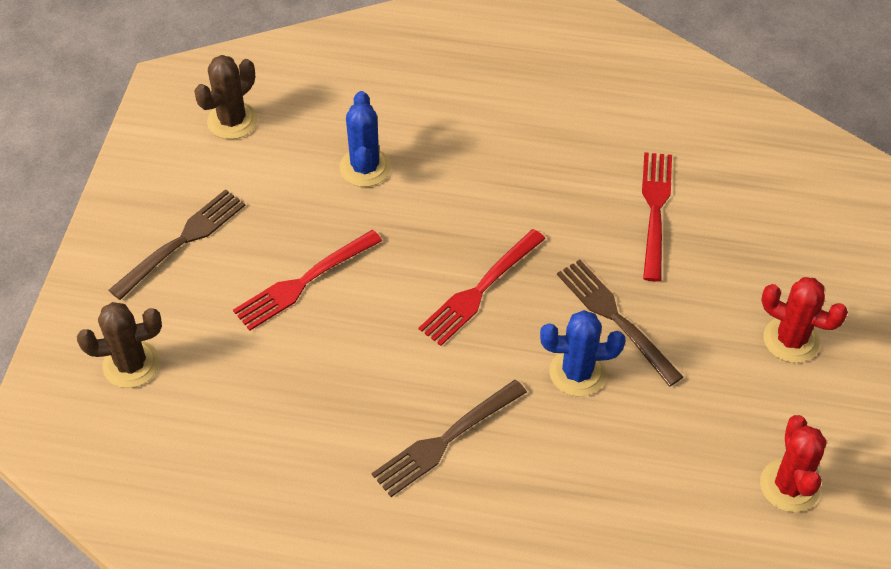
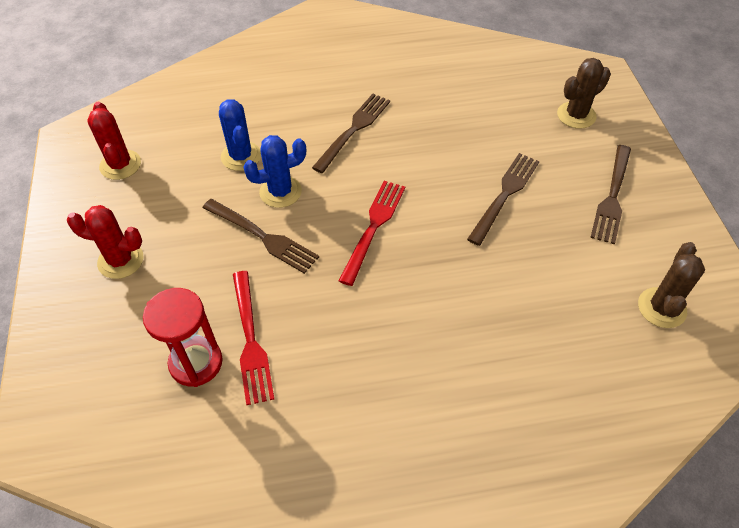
camera: 160 degrees right, 0 degrees up
red fork [233,230,382,331] -> brown fork [467,153,539,246]
blue cactus [339,91,391,187] -> blue cactus moved to [219,99,261,171]
none -> red hourglass [143,288,223,387]

